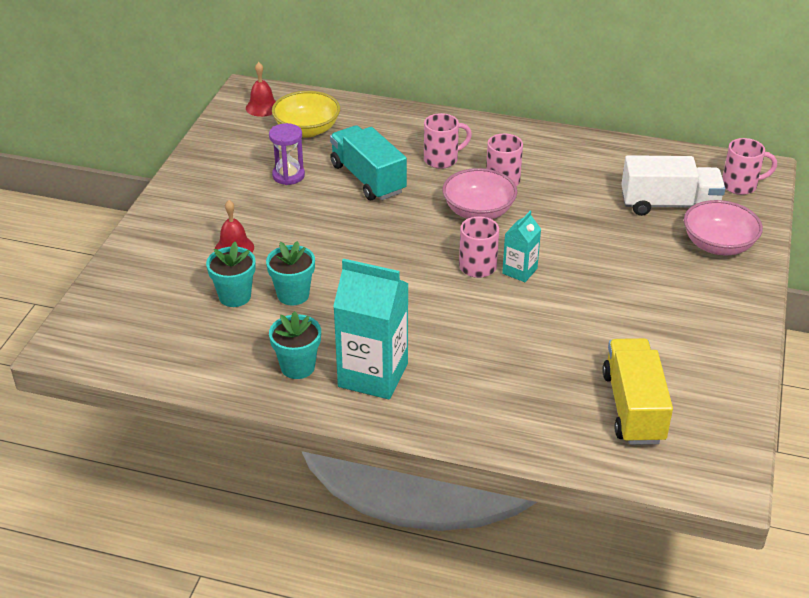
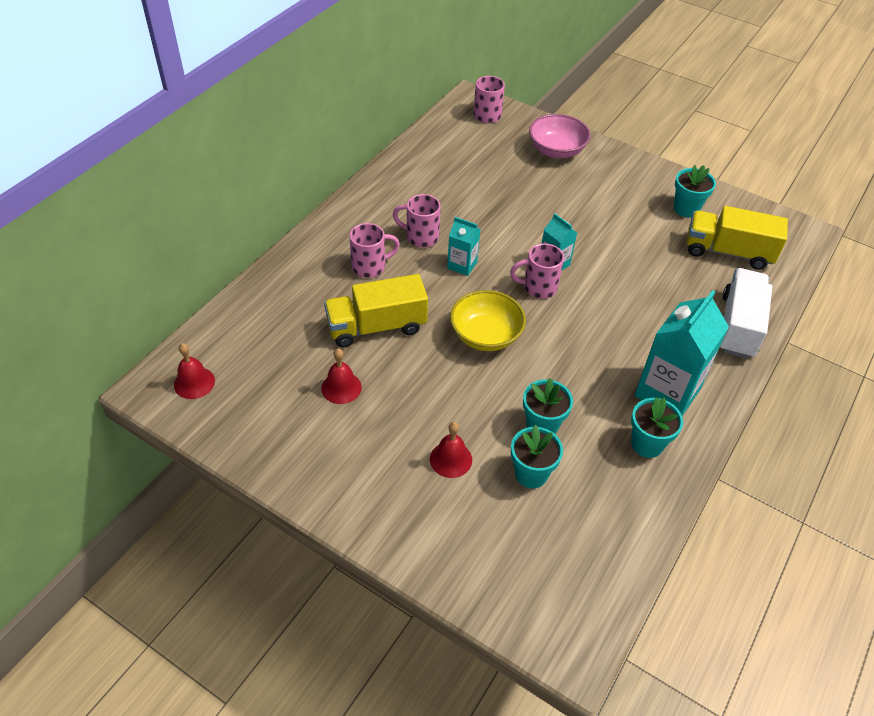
camera: 75 degrees left, 10 degrees up
purple hourglass [269,123,305,185] -> red bell [321,349,362,404]
yellow bowl [272,91,340,138] -> yellow bowl moved to [450,290,526,351]
turquoise truck [330,125,407,200] -> yellow truck [324,274,428,347]
pink mug [424,113,472,169] -> pink mug turned 75 degrees clockwise [350,223,400,278]
pink bowl [442,168,517,219] -> turquoise carton [447,217,481,276]
white truck [621,155,726,216] -> white truck moved to [720,268,772,359]
none -> turquoise flower pot [674,165,716,217]

